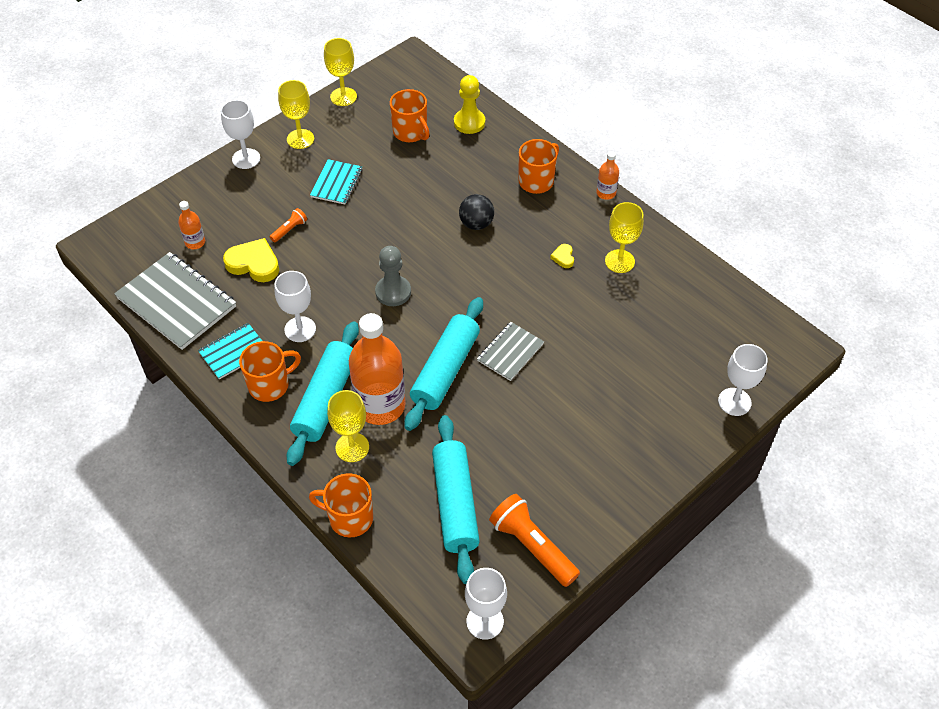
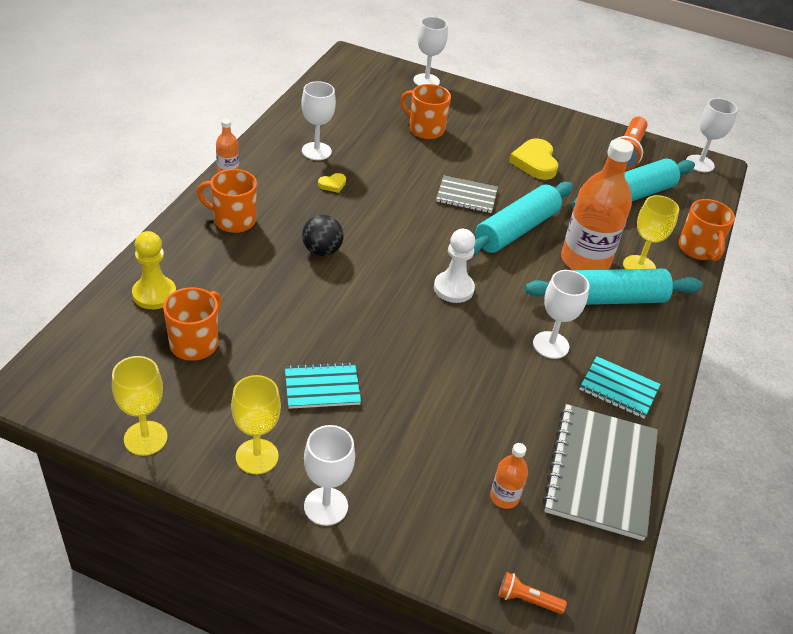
camera: 120 degrees left, 10 degrees down
yellow heart [223,238,279,282] -> yellow heart moved to [509,138,558,180]
orange mug [239,341,301,402] -> orange mug moved to [401,84,451,139]
orange flashlight [270,208,307,242] -> orange flashlight moved to [499,572,567,614]
grey pawn [375,246,411,306] -> white pawn [434,229,475,303]
turquoise rolling pin [405,297,483,431] -> turquoise rolling pin turned 45 degrees counterclockwise [473,182,573,256]
yellow goblet [605,202,644,273] -> white goblet [301,81,336,160]

